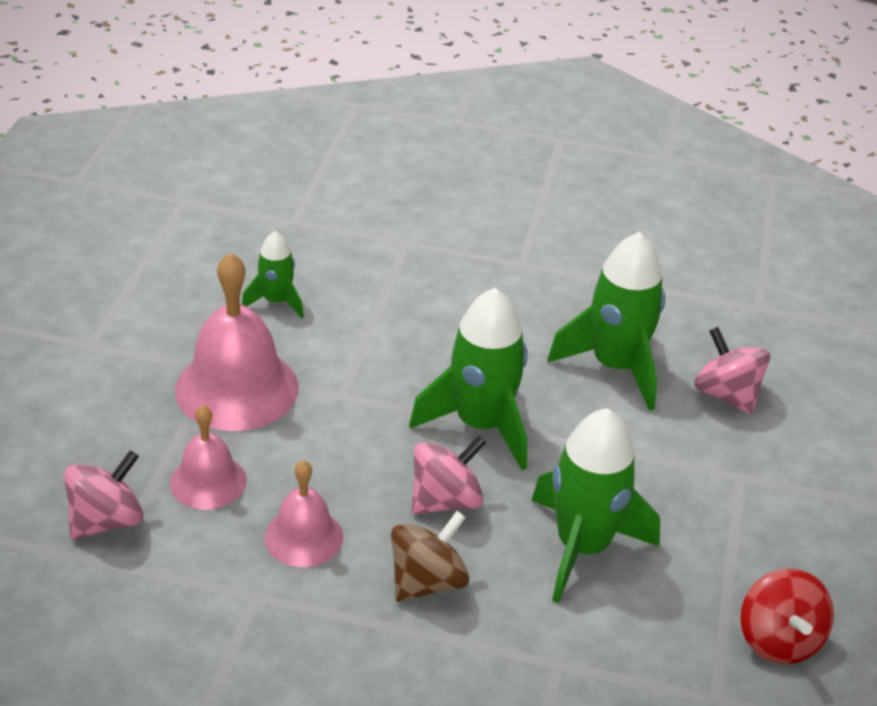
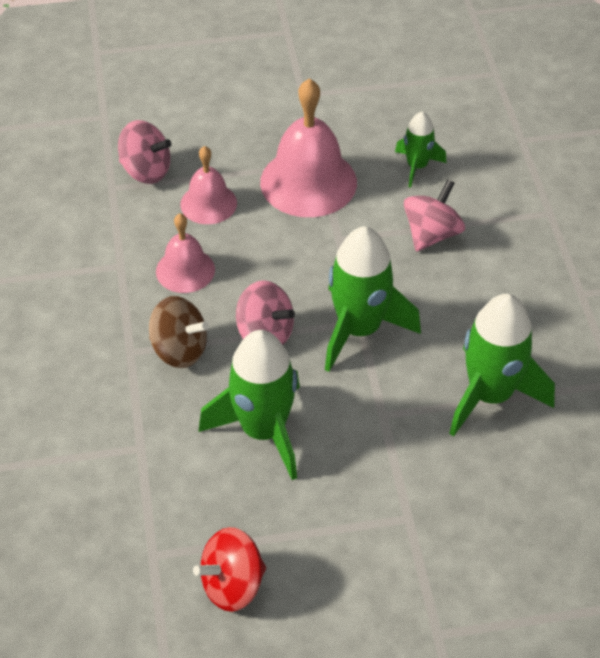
camera: 70 degrees right, 10 degrees up
pink spinning top [694,327,770,414] -> pink spinning top moved to [404,179,465,252]

